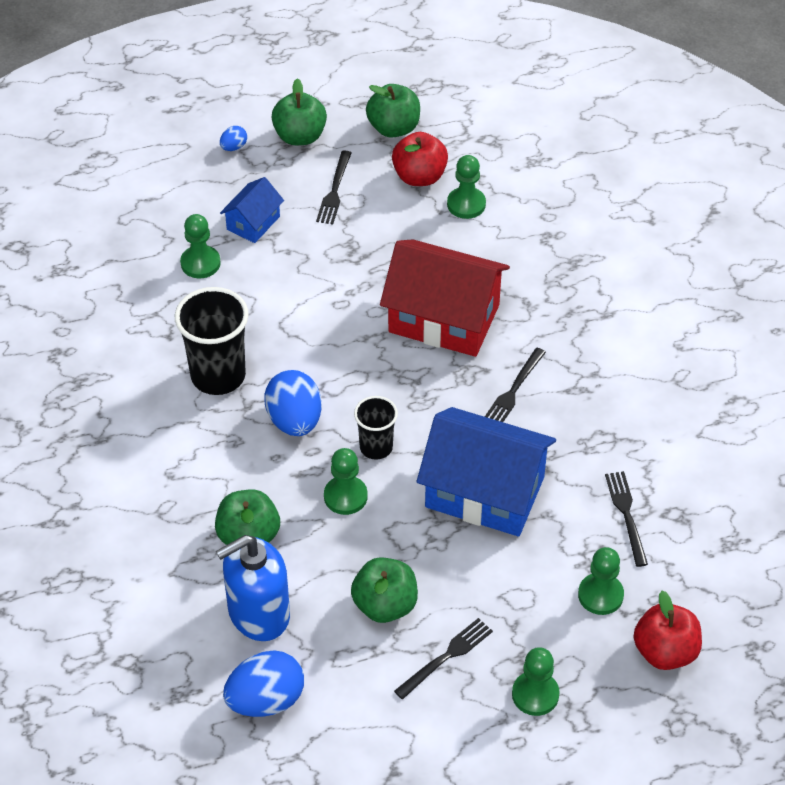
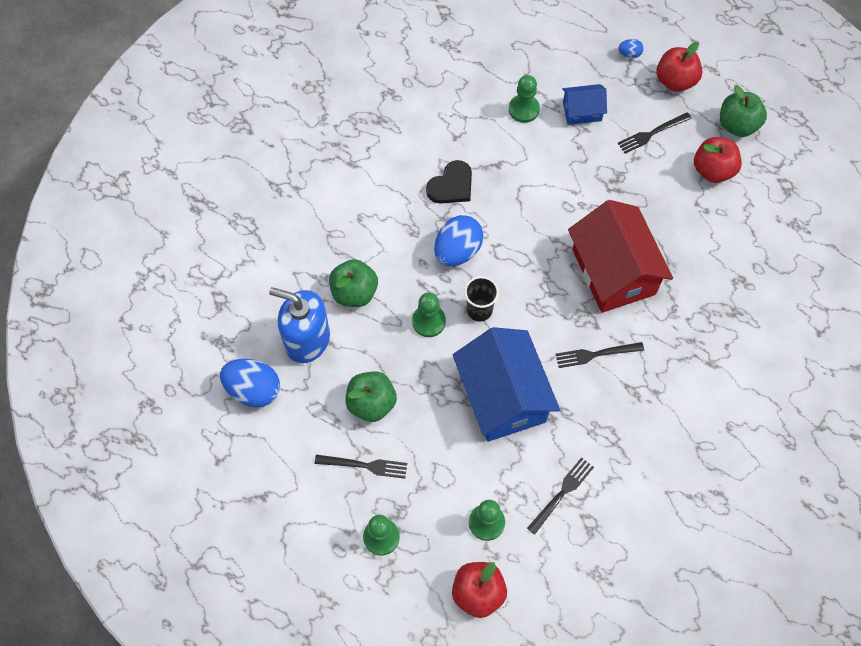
camera: 50 degrees right, 15 degrees up
black cup [175,287,249,395] -> black heart [426,160,472,204]
green apple [271,79,327,145] -> red apple [657,42,702,92]
green pawn [447,155,486,219] -> none

